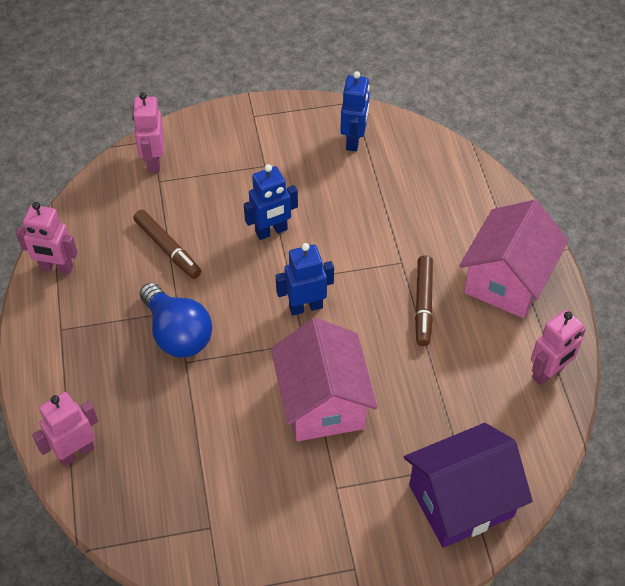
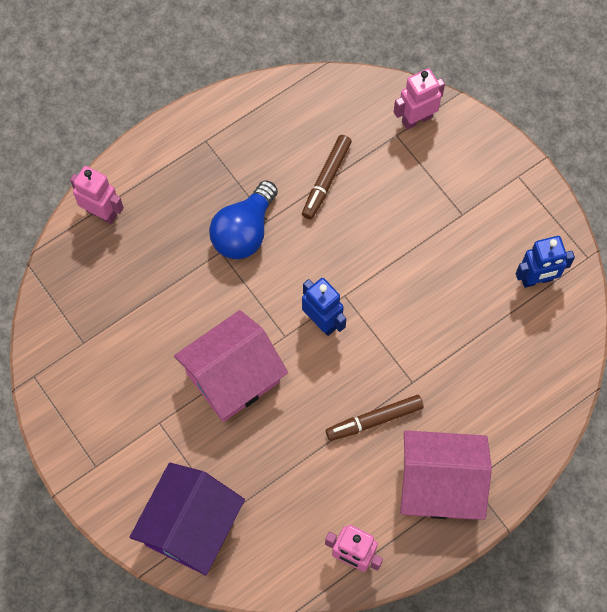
camera: 65 degrees right, 15 degrees up
pink robot [16,202,78,275] -> none
blue robot [244,164,298,240] -> none
purple house [404,423,533,548] -> purple house turned 75 degrees clockwise [130,463,245,576]

